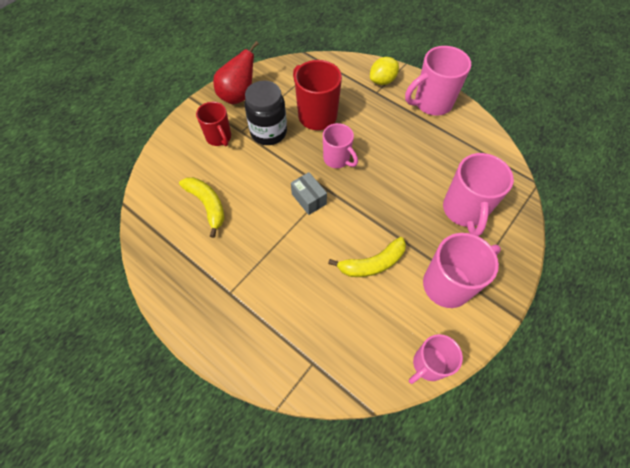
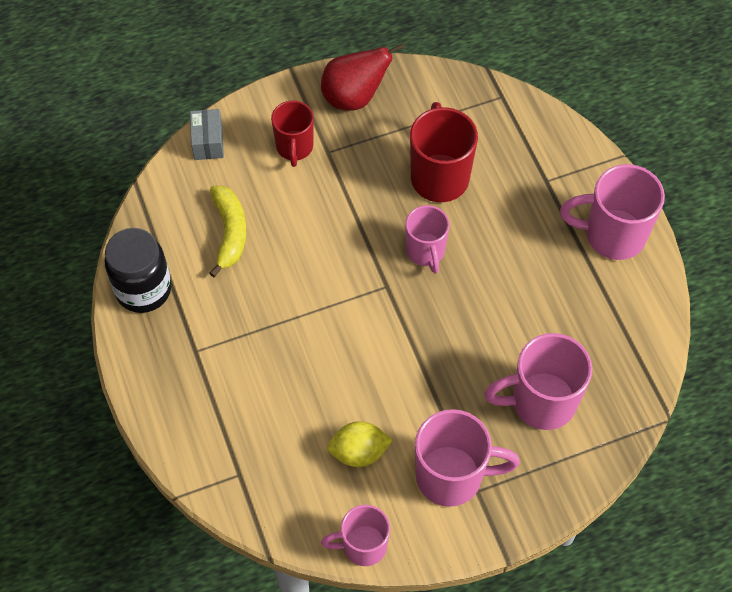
camera: 30 degrees right, 0 degrees up
black jar [244,81,287,145] -> black jar moved to [105,228,172,313]
grey box [291,172,327,215] -> grey box moved to [190,109,224,160]
yellow banana [328,237,406,277] -> none
yellow lemon [370,57,399,85] -> yellow lemon moved to [327,421,393,467]
pink mug [443,153,514,236] -> pink mug turned 45 degrees clockwise [484,333,593,430]

